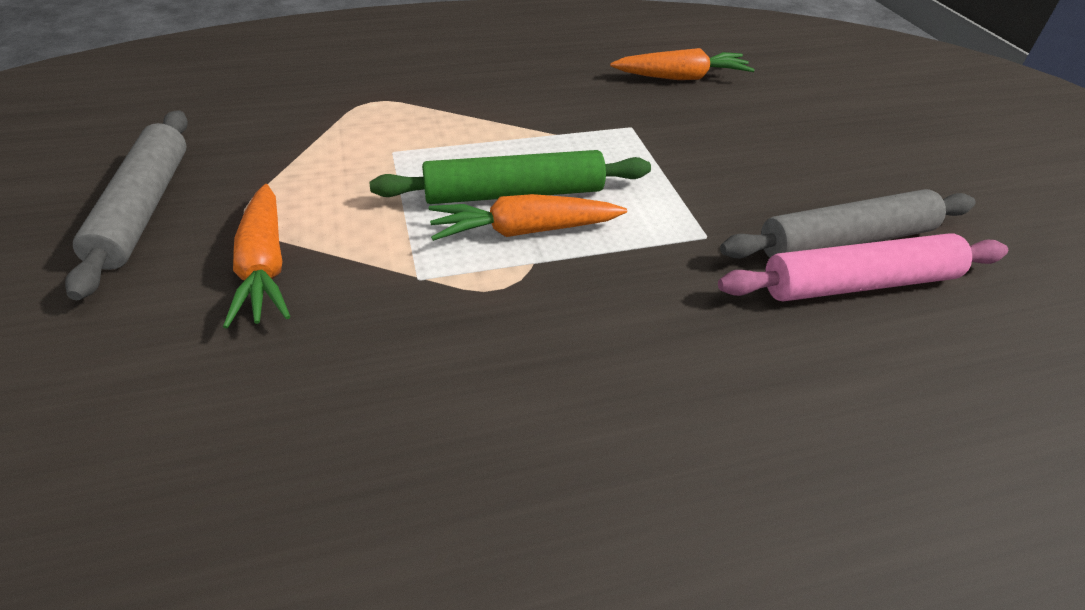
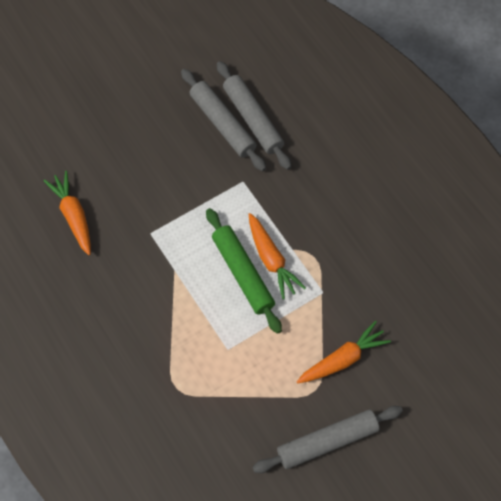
camera: 105 degrees left, 20 degrees up
pink rolling pin [718,233,1008,301] -> grey rolling pin [217,61,292,170]

